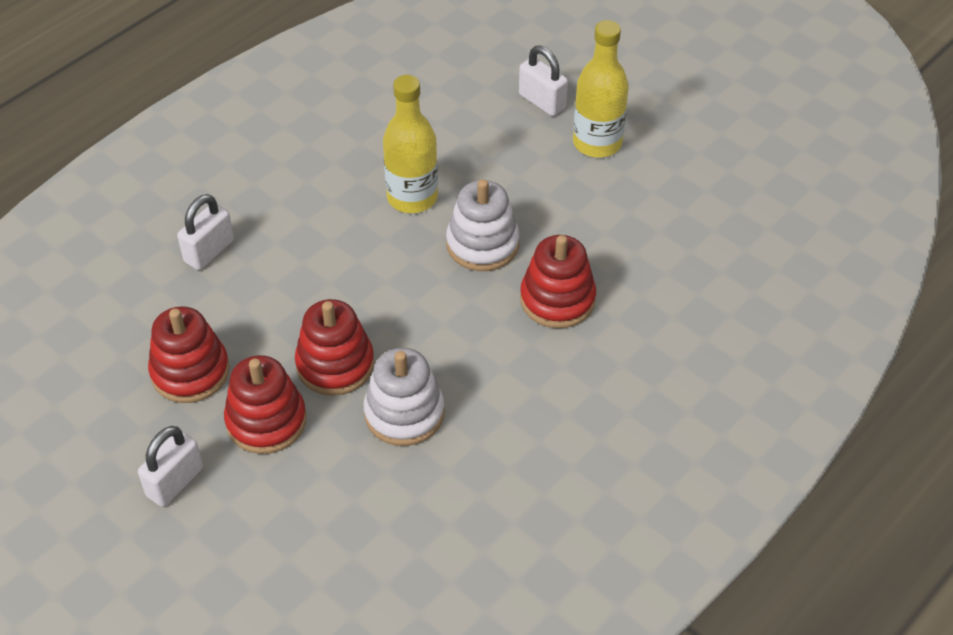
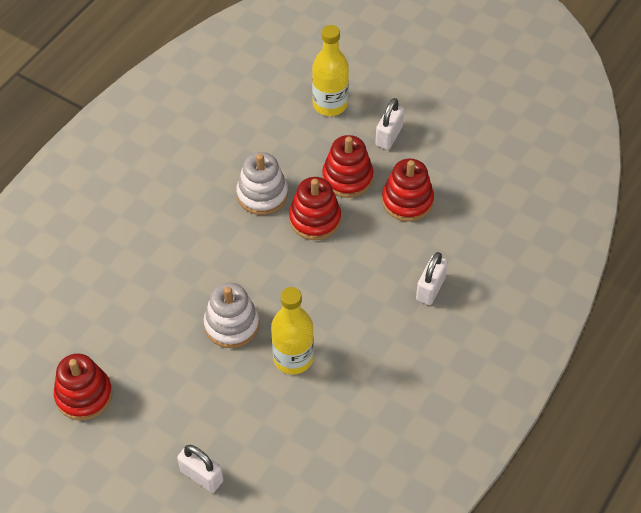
camera: 170 degrees right, 5 degrees up
red stacking toy [520,235,596,328] -> red stacking toy moved to [54,353,113,420]
yellow bottle [573,20,629,158] -> yellow bottle moved to [312,25,349,116]

